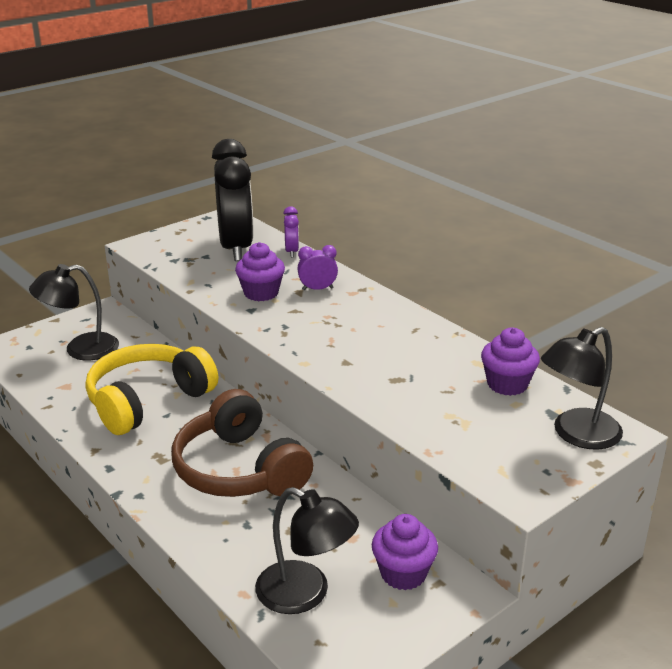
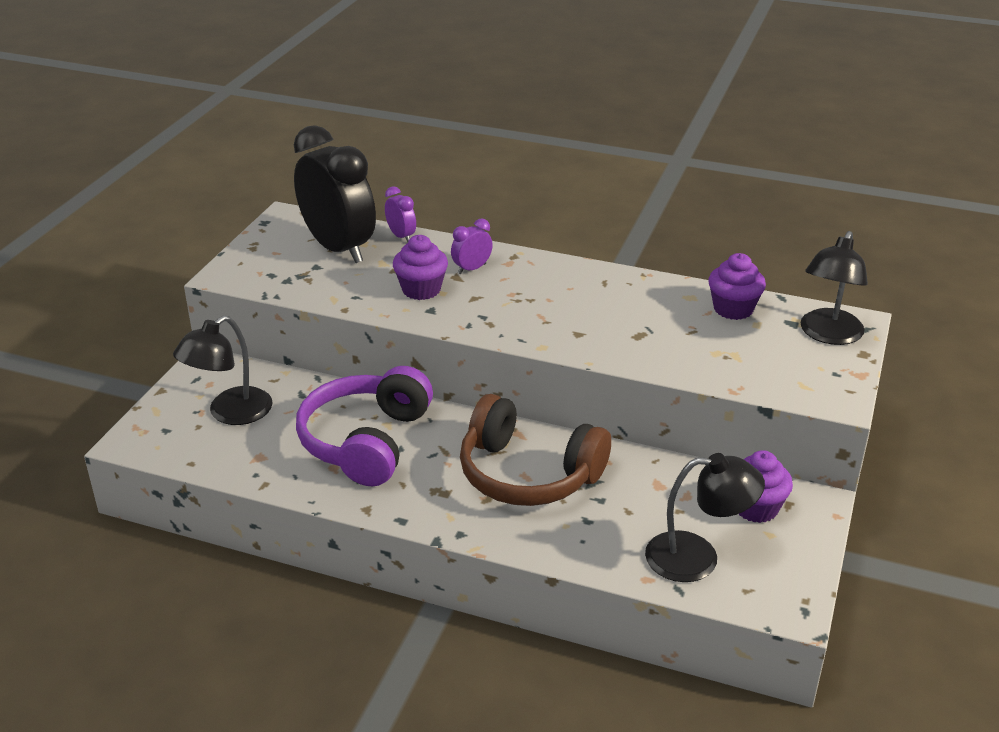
camera: 30 degrees left, 5 degrees up
yellow headphones [86,344,218,435] -> purple headphones [296,366,433,486]

